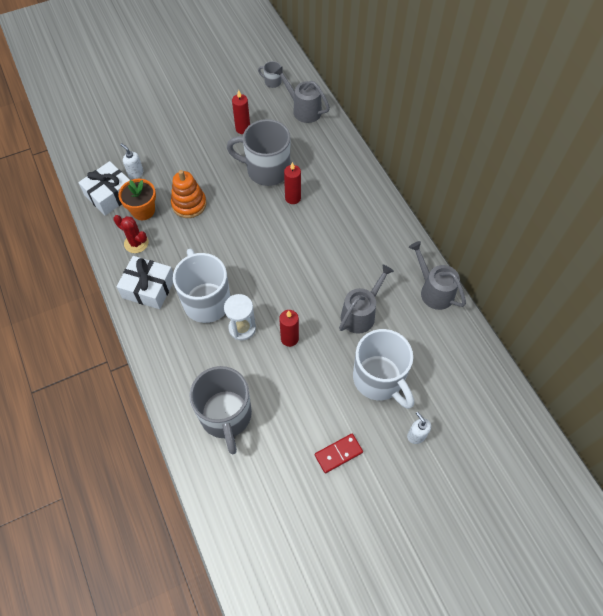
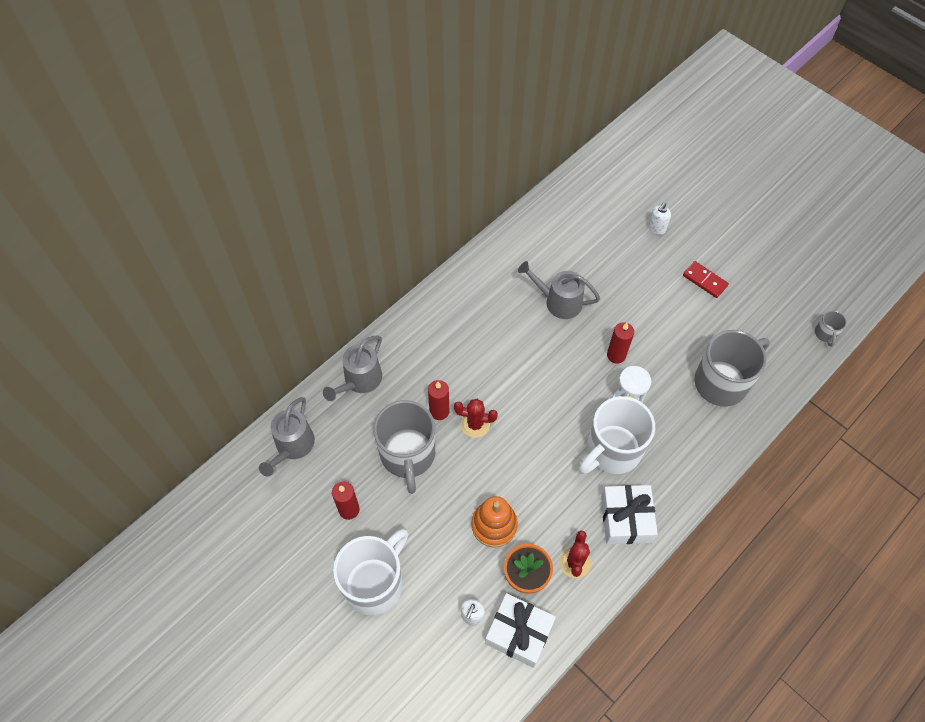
camera: 110 degrees left, 0 degrees up
grey mug [258,61,282,88] -> grey mug moved to [815,310,847,347]
white mug [353,329,414,409] -> white mug moved to [333,529,408,615]
grey watering can [409,241,466,310] -> grey watering can moved to [323,335,382,401]
none -> red cactus [454,399,498,438]

